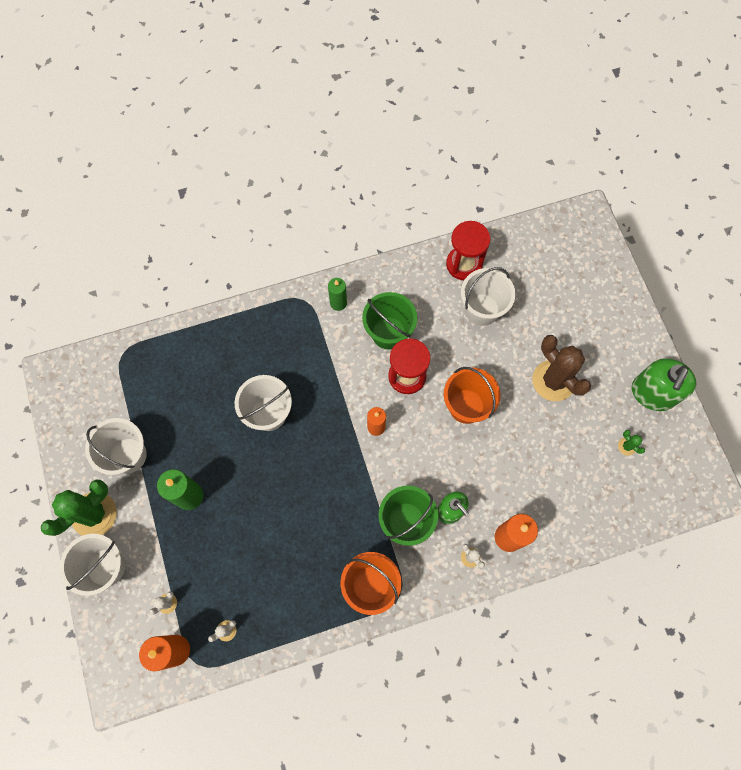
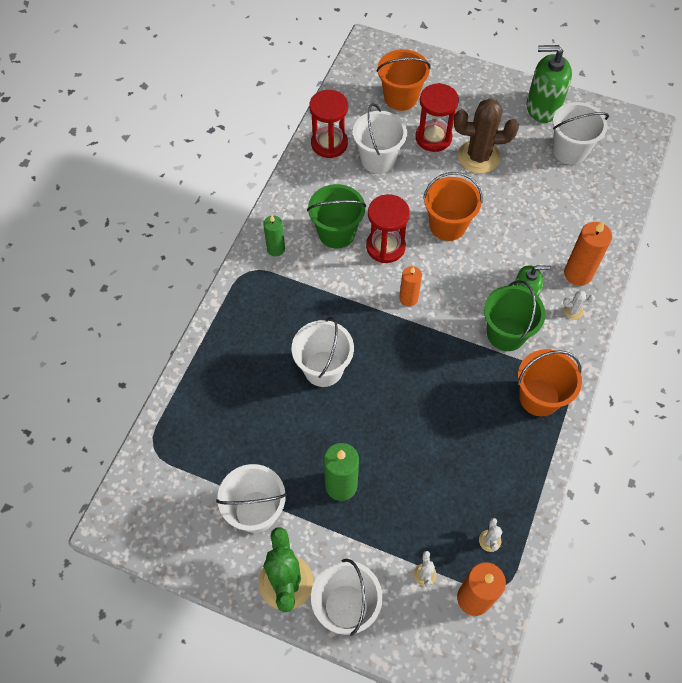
camera: 50 degrees left, 10 degrees down
green cactus [618,430,645,456] -> white bucket [553,102,609,165]
green soap dispenser [632,358,696,411] -> green soap dispenser turned 120 degrees clockwise [527,45,572,123]
none -> orange bucket [377,49,431,111]
none -> red hourglass [415,83,459,152]

